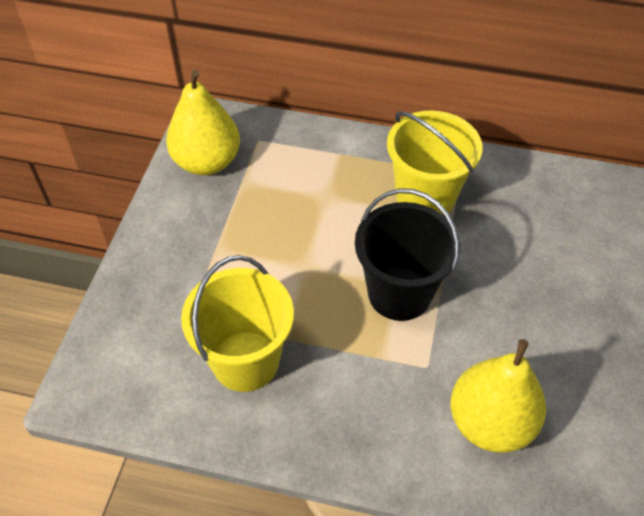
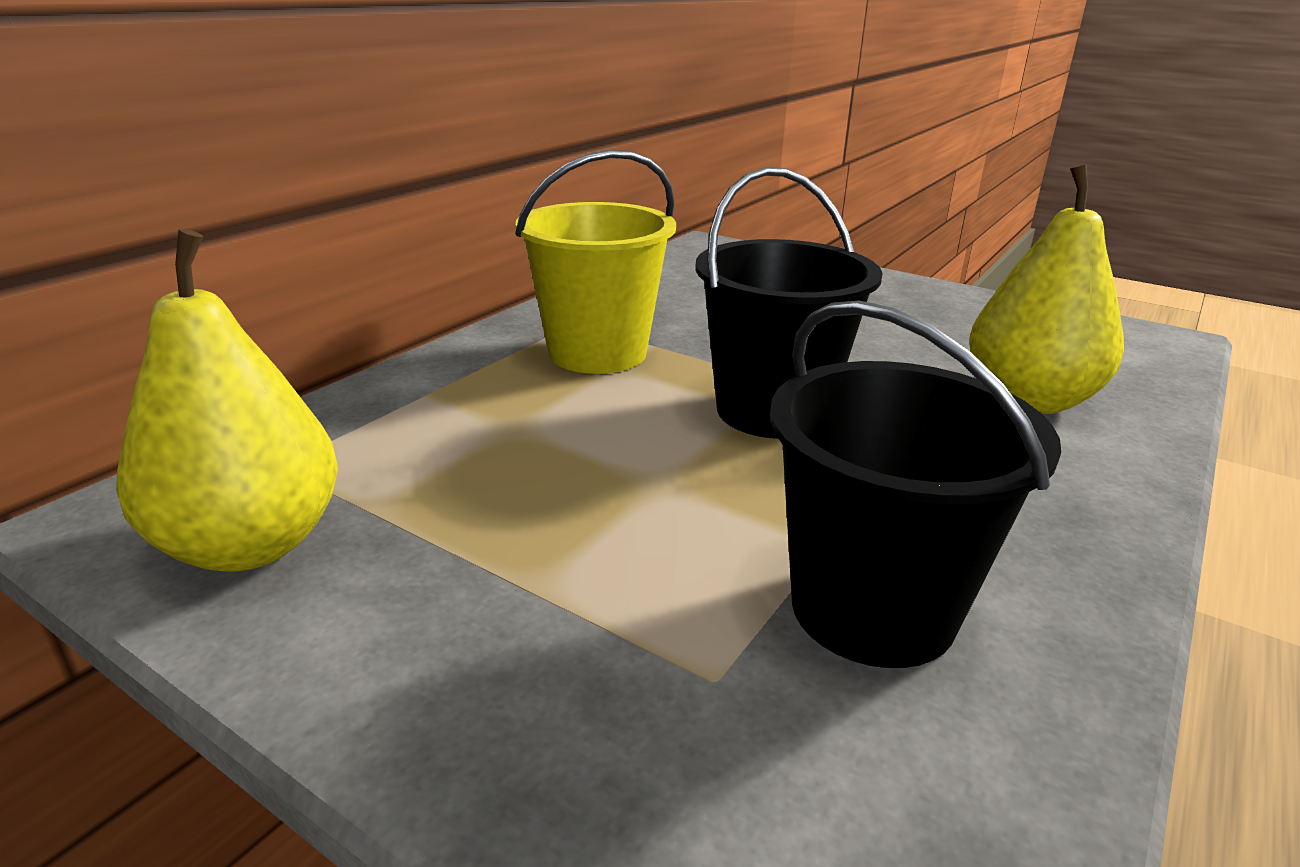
camera: 70 degrees left, 25 degrees down
yellow bucket [181,255,294,392] -> black bucket [770,300,1061,668]

